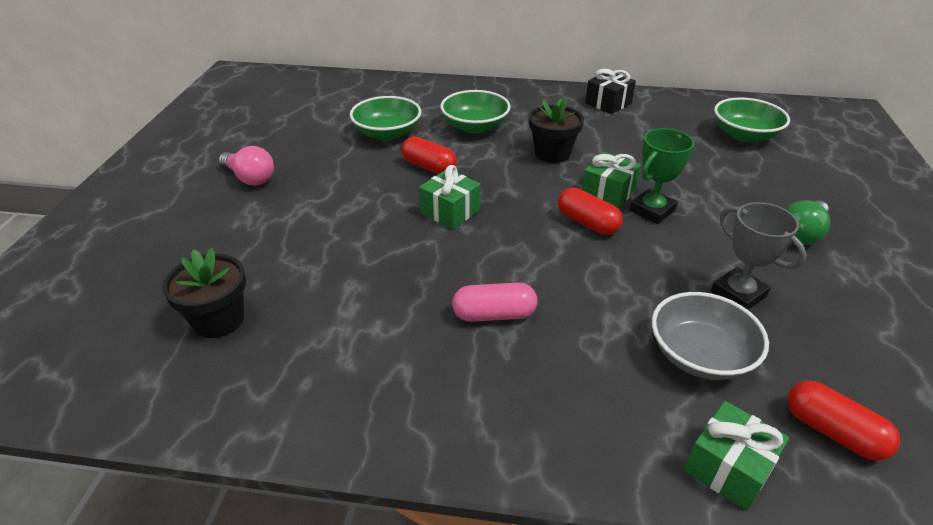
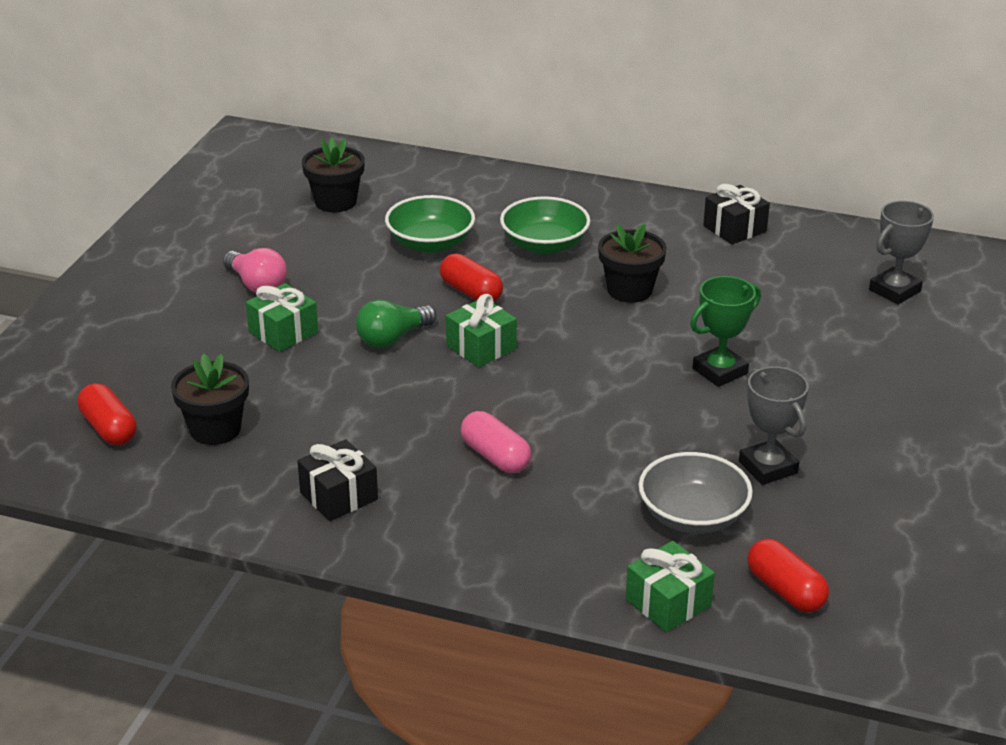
camera: 10 degrees right, 5 degrees down
pink capsule [452,283,537,322] -> pink capsule turned 45 degrees clockwise [461,411,531,473]
red capsule [558,188,623,235] -> red capsule moved to [77,383,137,445]
green gift [582,152,641,209] -> green gift moved to [246,283,318,352]
green bowl [714,97,790,142] -> grey trophy [869,201,934,304]
green light bulb [785,200,830,245] -> green light bulb moved to [356,299,436,348]
none -> black gift [298,439,378,521]
none -> black flower pot [302,137,365,213]

